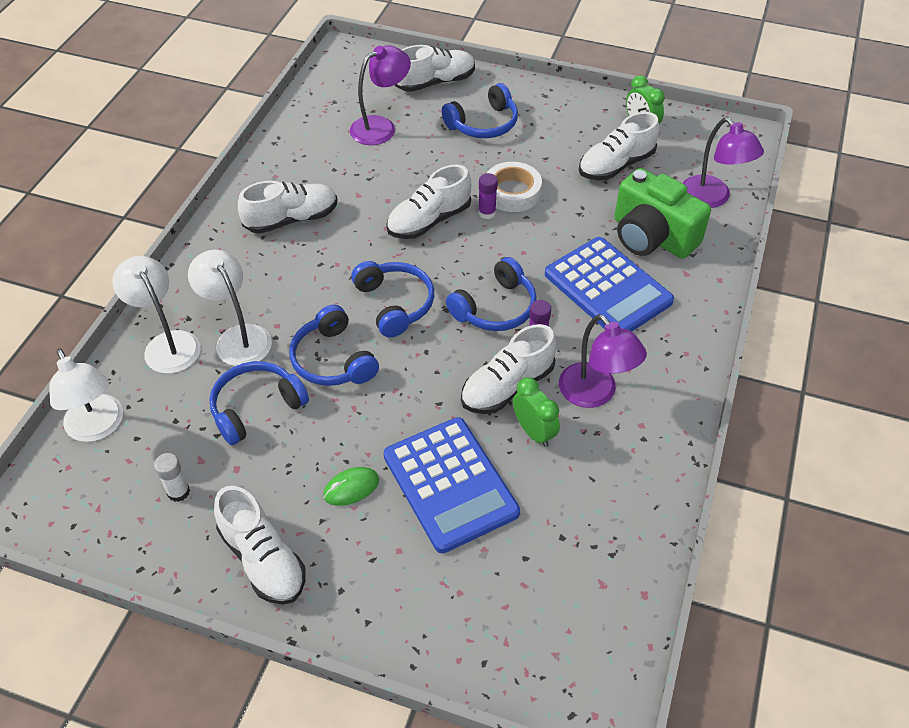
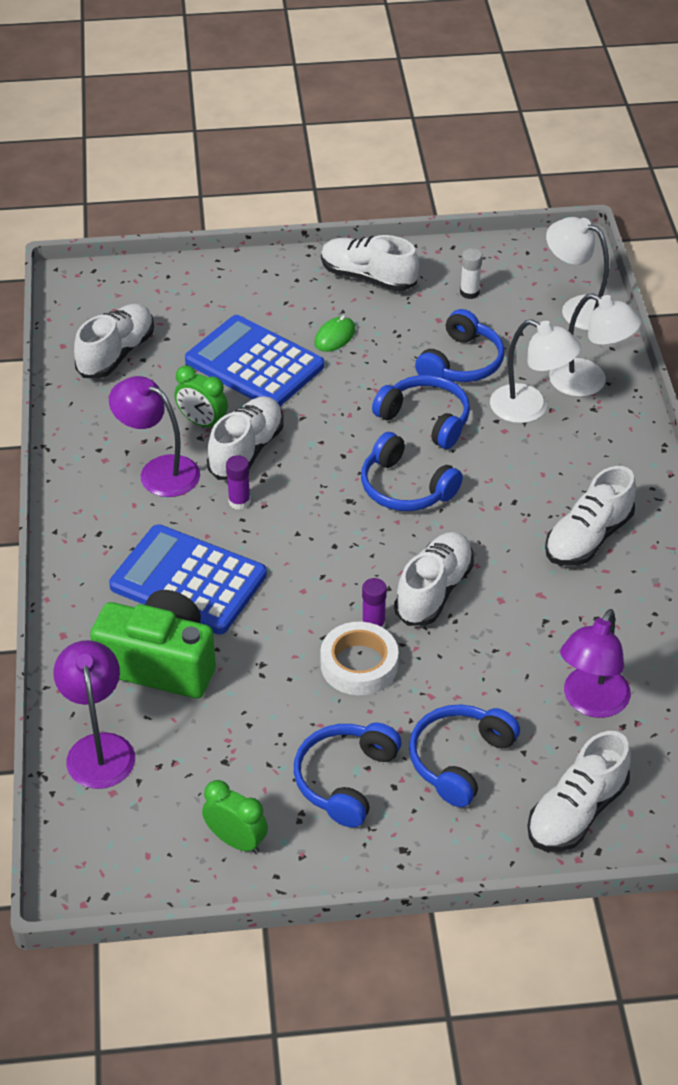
camera: 155 degrees right, 5 degrees down
blue headphones [446,257,537,331] -> blue headphones moved to [294,723,402,828]
white shoe [579,112,659,180] -> white shoe moved to [74,304,154,378]
purple lamp [683,118,764,208] -> purple lamp turned 45 degrees clockwise [53,640,135,789]

